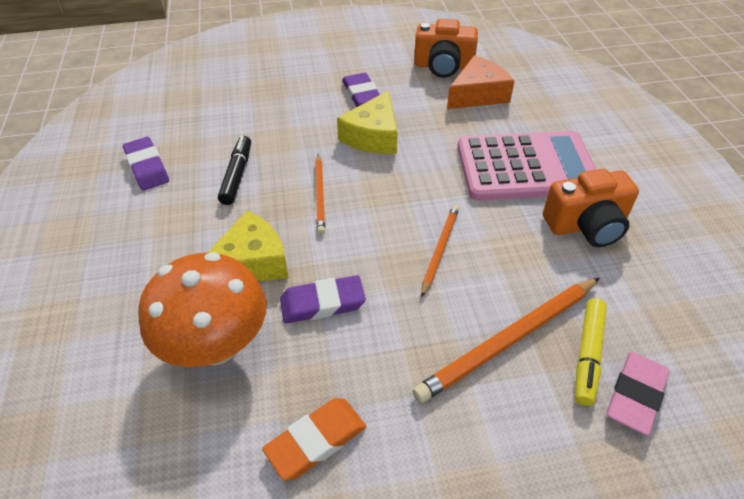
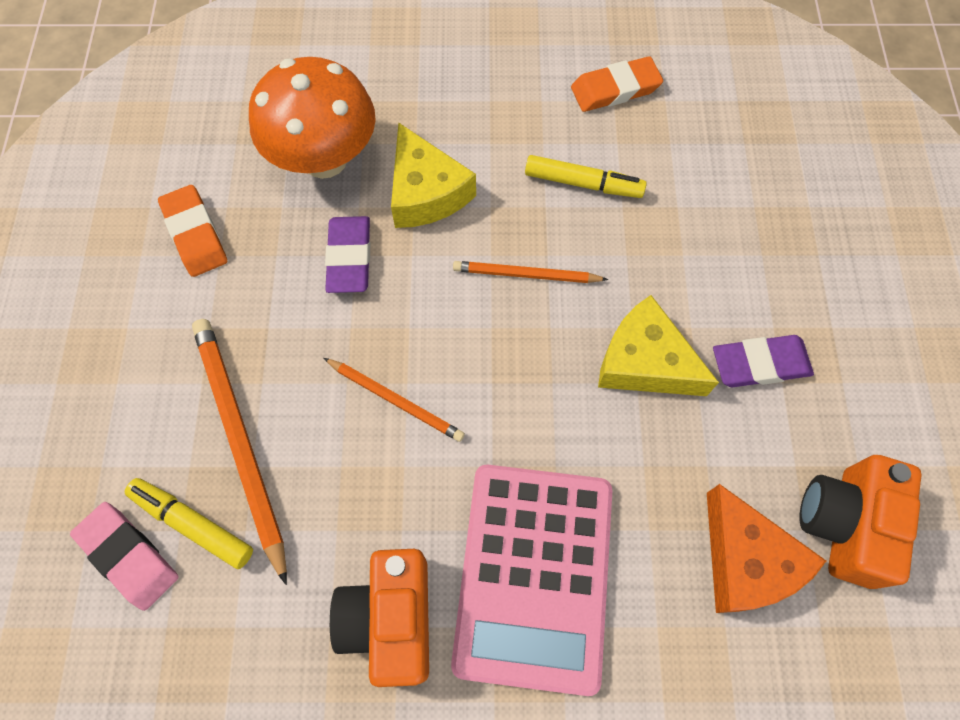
camera: 100 degrees right, 20 degrees up
purple eraser [123,137,169,191] -> orange eraser [571,56,663,112]
black marker [218,136,251,205] -> yellow marker [525,155,647,198]

